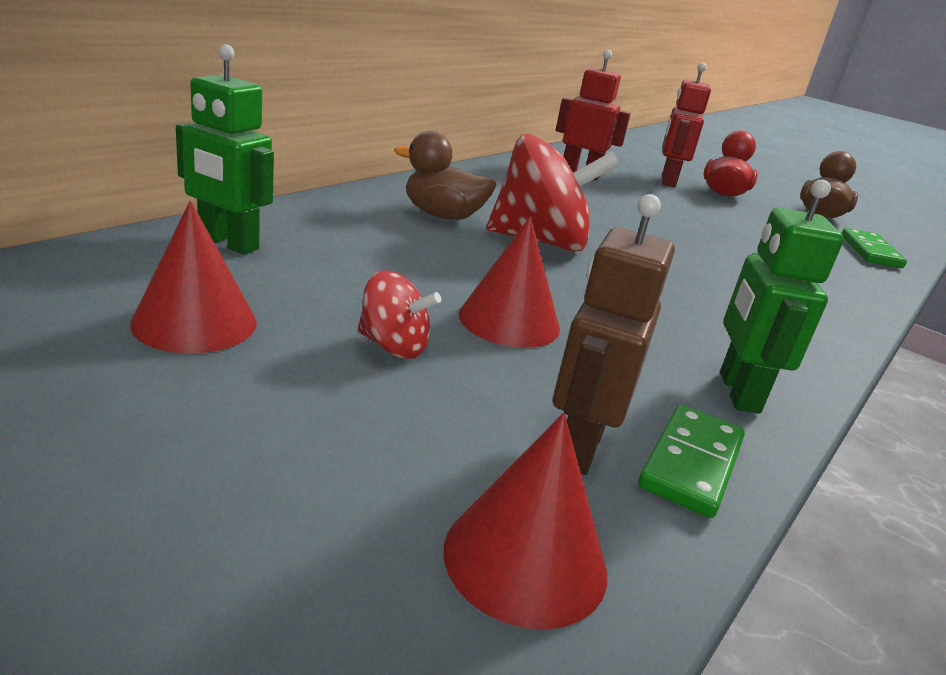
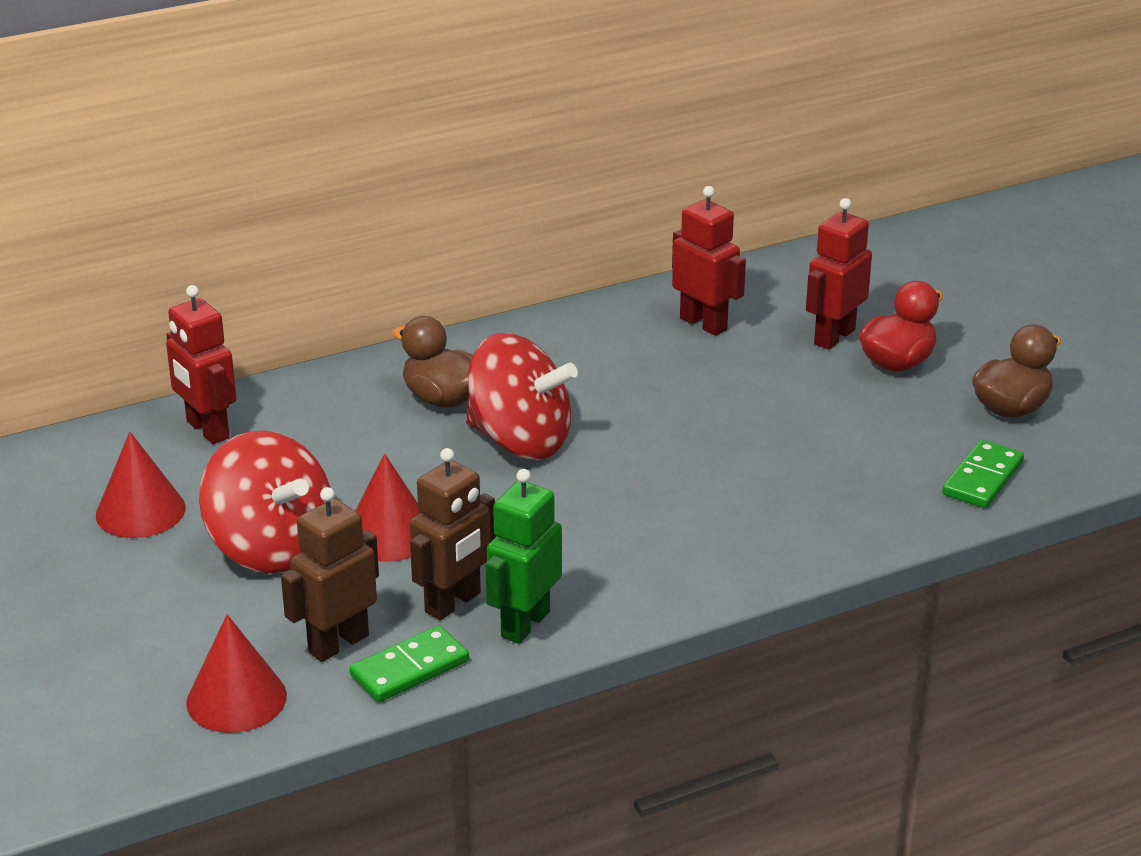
camera: 30 degrees right, 5 degrees up
green robot [176,44,274,255] -> red robot [166,285,236,444]
red spinning top [358,270,441,359] -> red spinning top [199,430,330,573], size x1.98
none -> brown robot [410,448,496,620]

